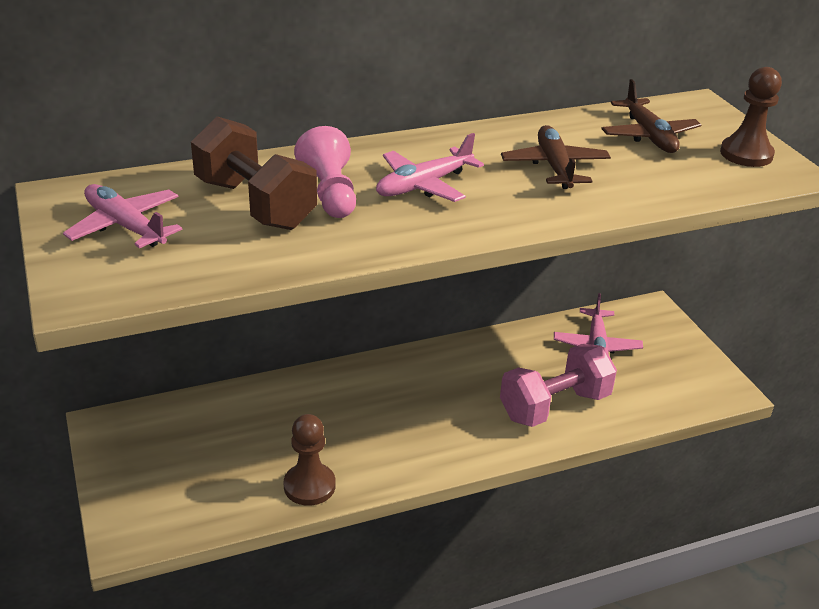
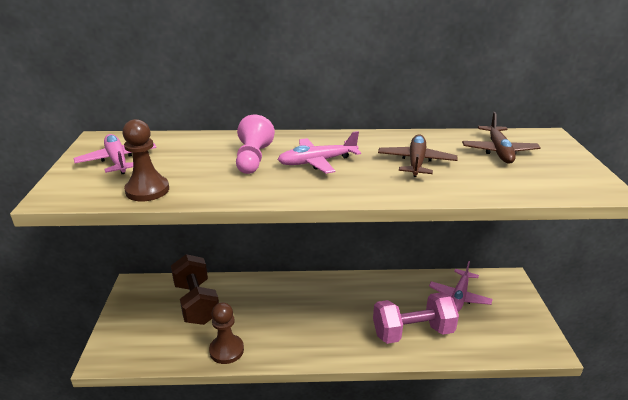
camera: 20 degrees right, 5 degrees down
brown dumbbell [191,116,317,230] -> brown dumbbell moved to [171,254,219,325]
brown pawn [720,67,782,167] -> brown pawn moved to [122,119,169,201]

